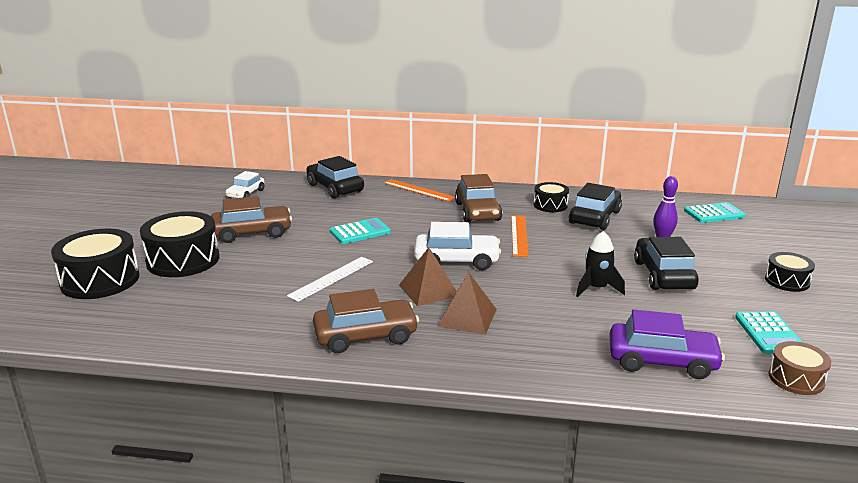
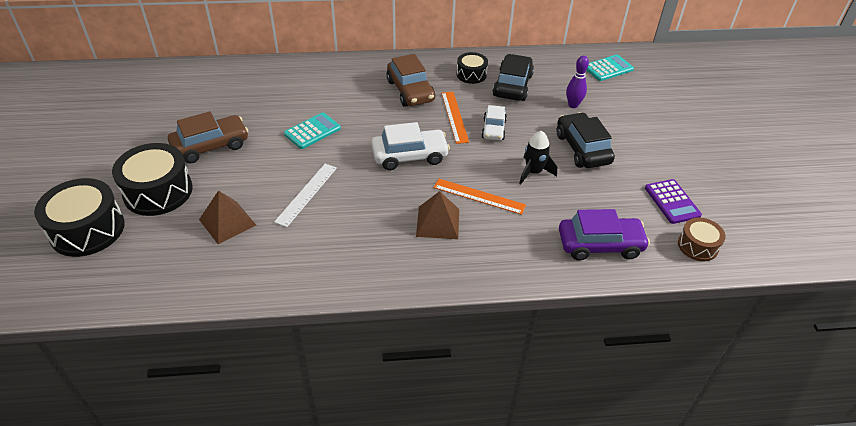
camera: 15 degrees left, 20 degrees up
white car [226,171,265,198] -> white car moved to [481,105,507,140]
black car [306,156,364,198] -> none
brown car [313,289,419,353] -> none
orange ruler [383,179,455,202] -> orange ruler moved to [433,179,526,215]
brown pyramid [399,247,457,306] -> brown pyramid moved to [199,190,256,244]
turquoise calculator [735,311,802,354] -> purple calculator [645,179,702,224]
black drum [765,252,815,292] -> none

